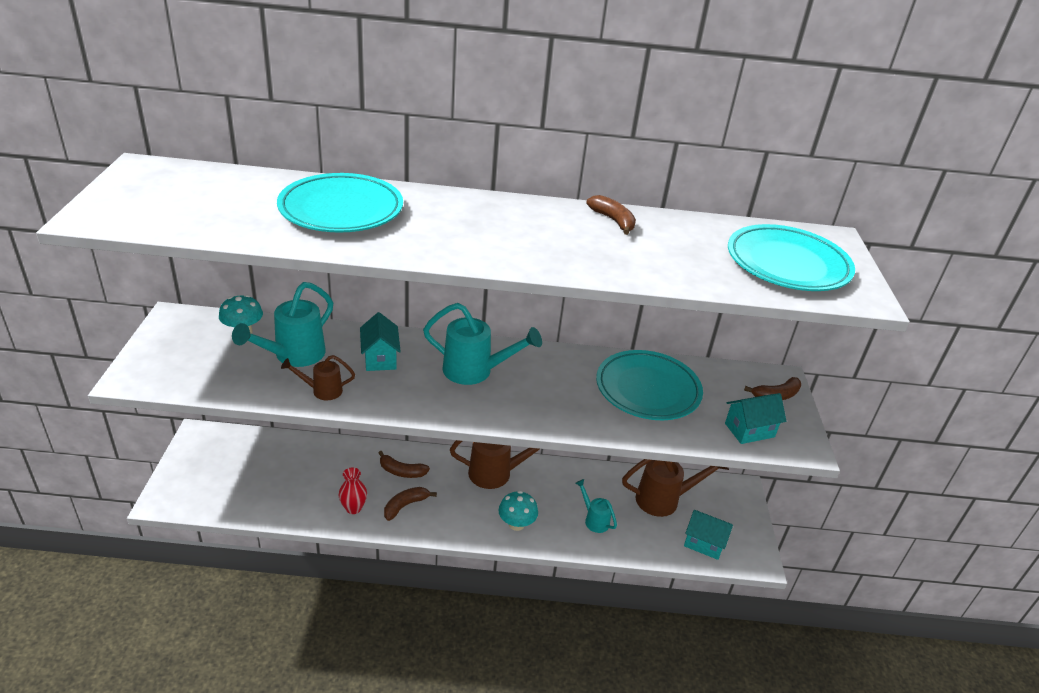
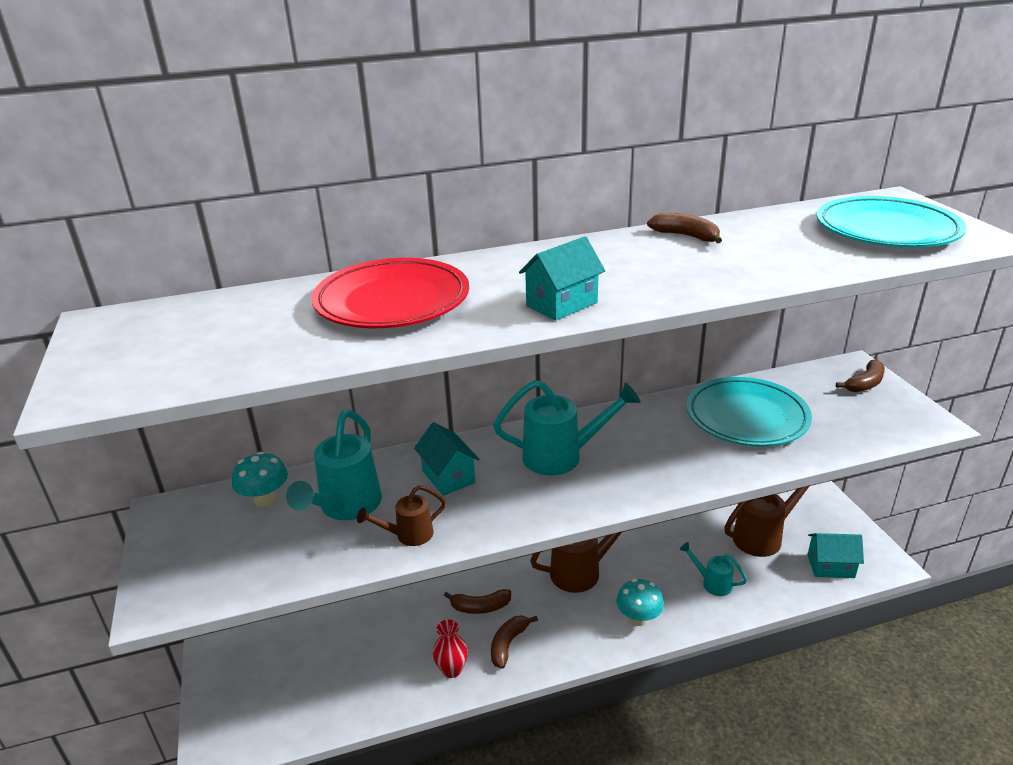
camera: 15 degrees left, 5 degrees down
turquoise plate [277,173,403,233] -> red plate [311,258,469,328]
turquoise house [725,393,786,444] -> turquoise house moved to [519,236,605,321]

